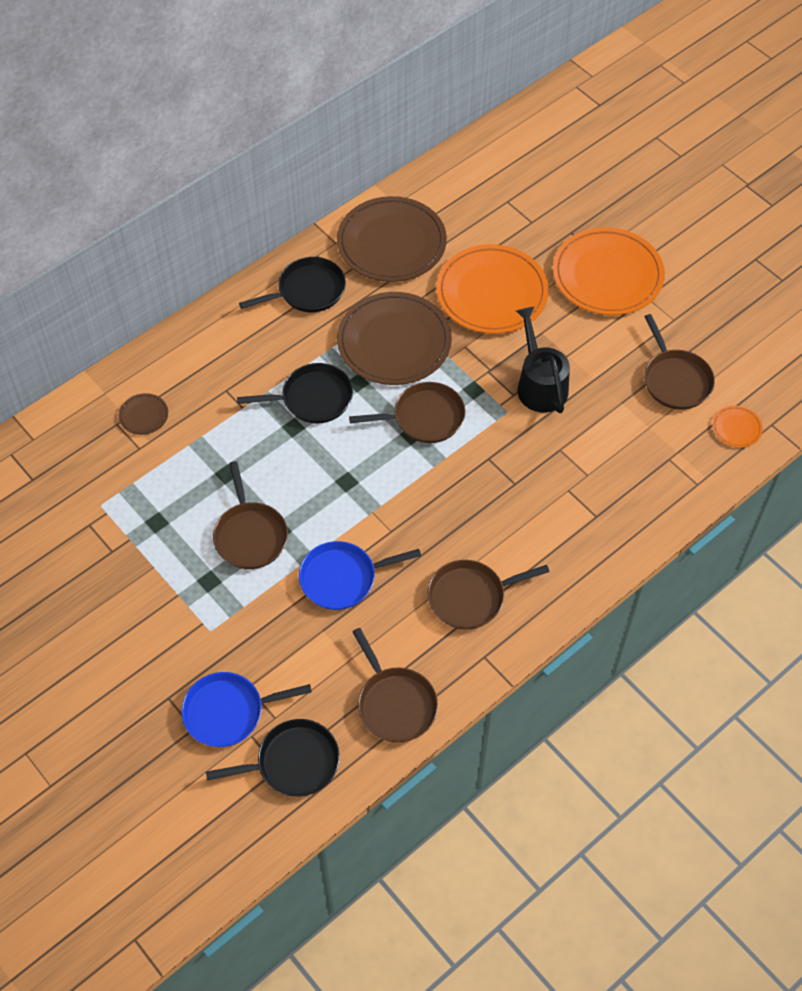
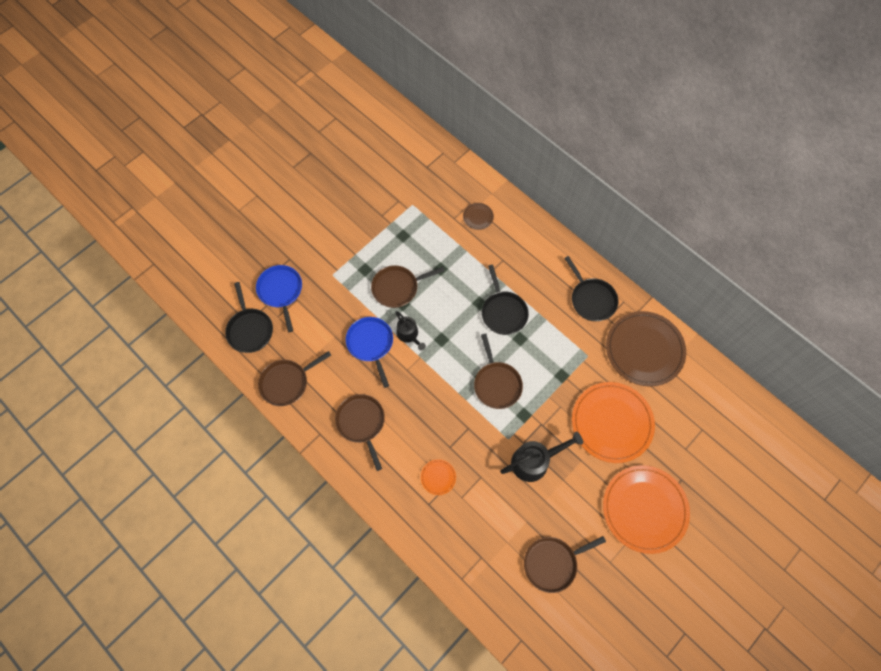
camera: 85 degrees right, 10 degrees up
brown plate [337,292,452,385] -> none
orange plate [712,406,763,448] -> orange plate moved to [421,459,456,495]
none -> black watering can [395,311,426,351]

